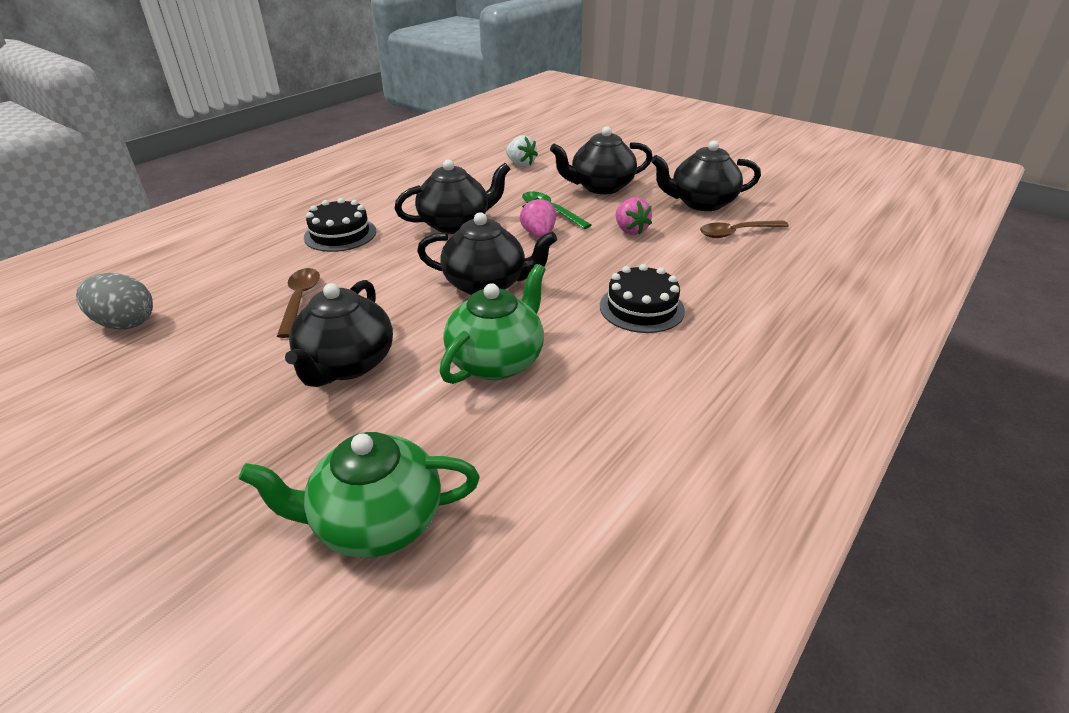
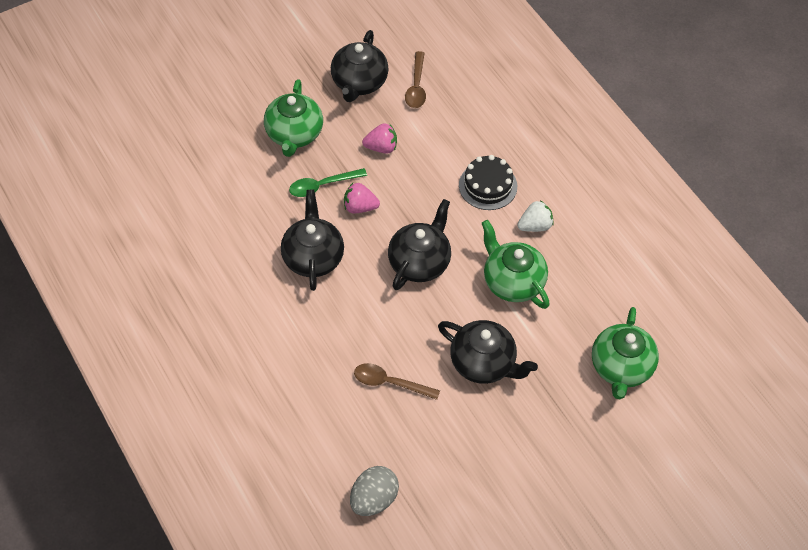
camera: 70 degrees left, 20 degrees up
black cake [304,198,376,252] -> none
white strawberry [506,135,538,167] -> white strawberry moved to [517,200,554,232]
black teapot [550,126,653,194] -> green teapot [264,79,323,157]

